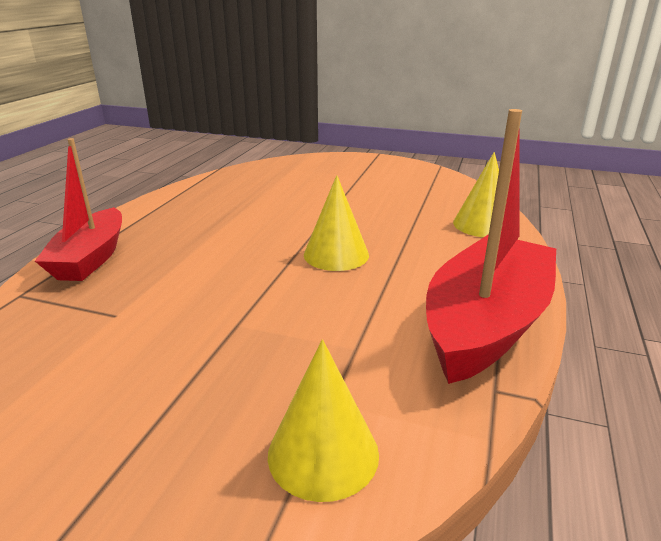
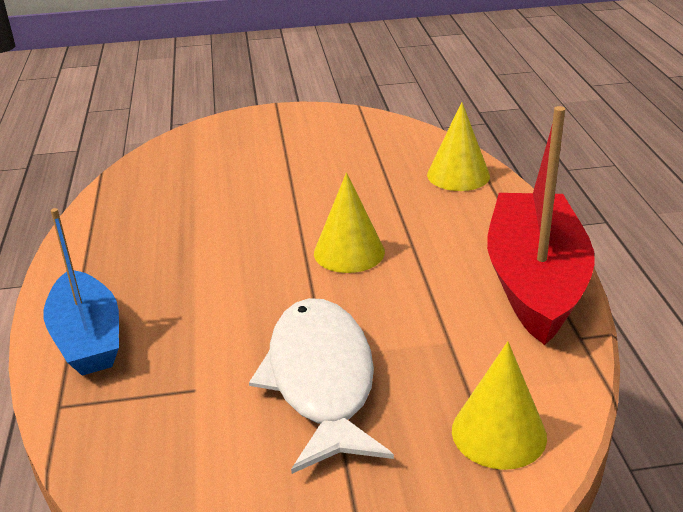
camera: 25 degrees left, 5 degrees up
red boat [35,138,122,281] -> blue boat [44,208,119,376]
none -> white fish [249,298,394,474]

